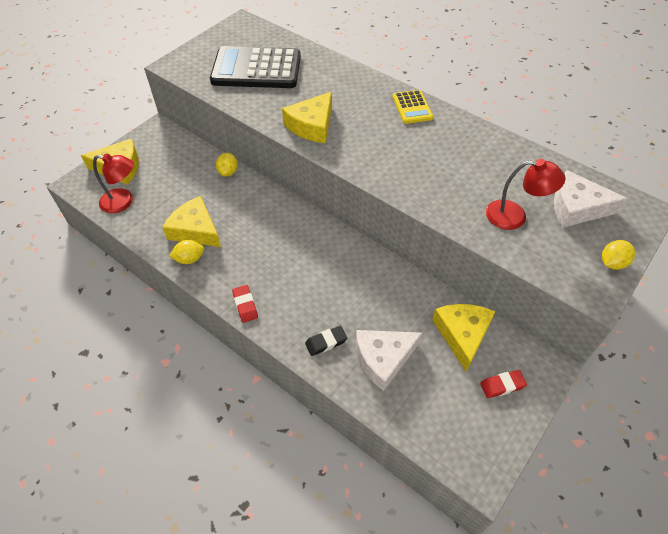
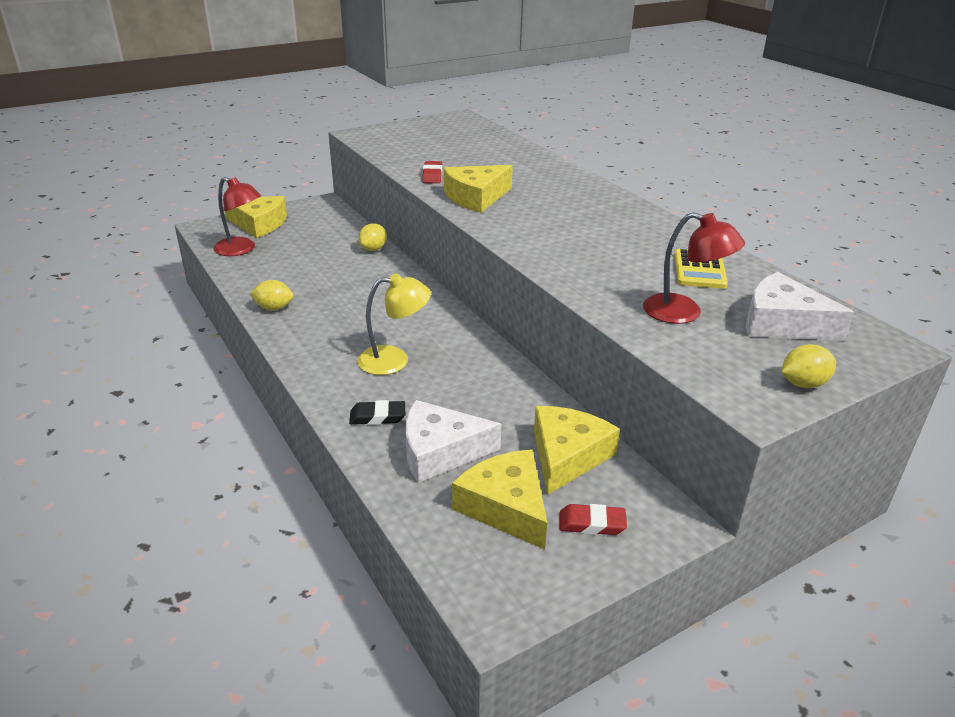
camera: 20 degrees right, 20 degrees down
yellow cheese [162,196,221,247] -> yellow cheese moved to [452,449,547,550]
black calculator [210,46,301,88] -> none
red eraser [232,285,258,323] -> red eraser moved to [422,161,442,183]
yellow calculator [392,90,433,124] -> yellow calculator moved to [674,249,728,289]
none -> yellow lamp [357,273,431,375]

